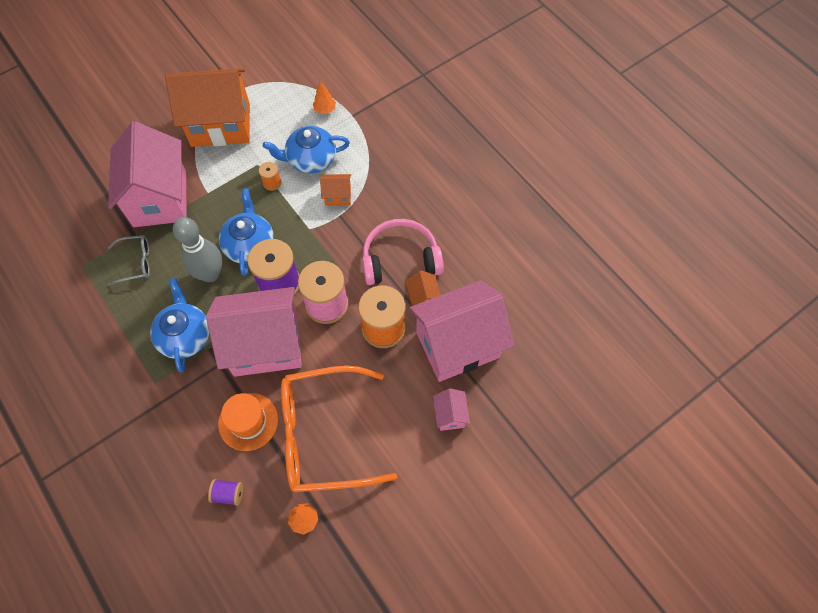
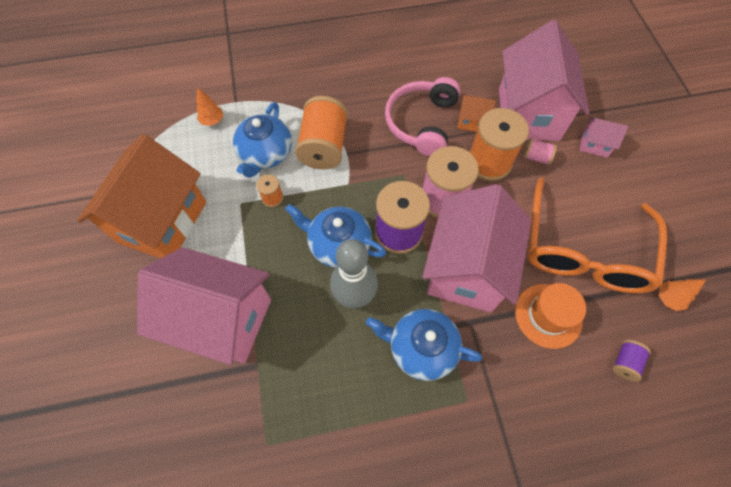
camera: 65 degrees left, 0 degrees up
grey glasses [108,235,150,286] -> none
orange house [320,174,351,206] -> orange spool [295,96,348,170]
none -> pink spool [523,138,557,165]

